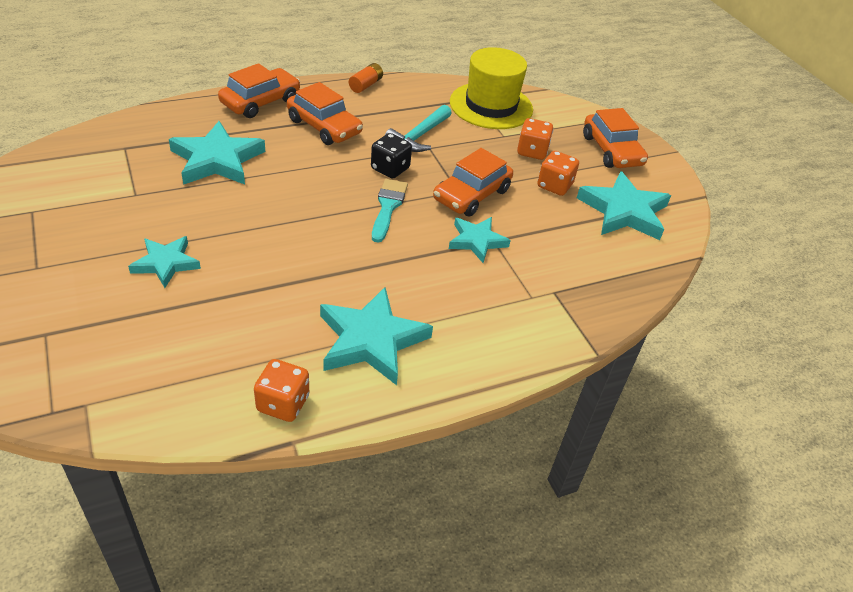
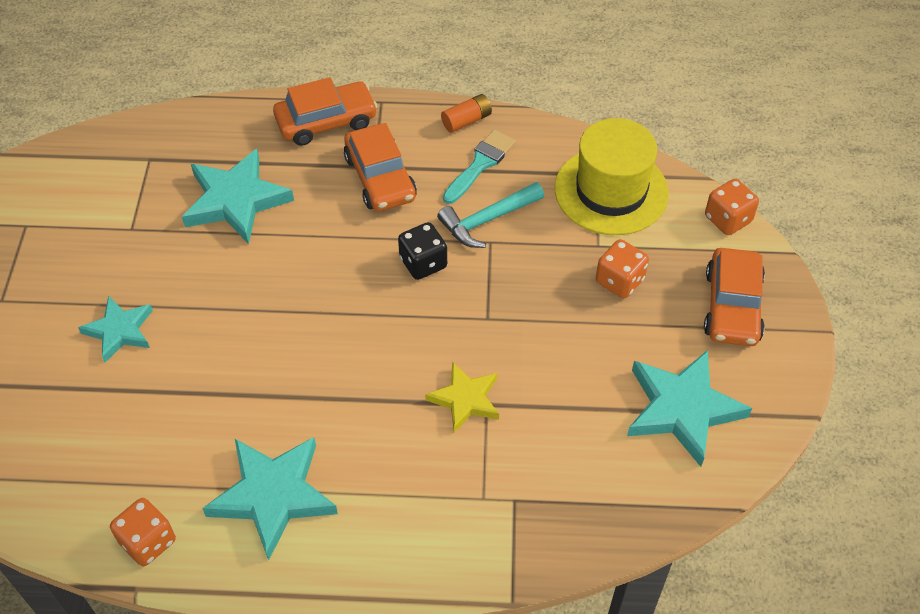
camera: 30 degrees right, 10 degrees up
turquoise brush [372,179,408,243] -> turquoise brush moved to [443,130,516,204]
orange car [433,148,513,217] -> none
turquoise star [449,217,511,263] -> yellow star [425,361,499,433]
orange dice [537,151,579,196] -> orange dice moved to [705,179,759,235]

